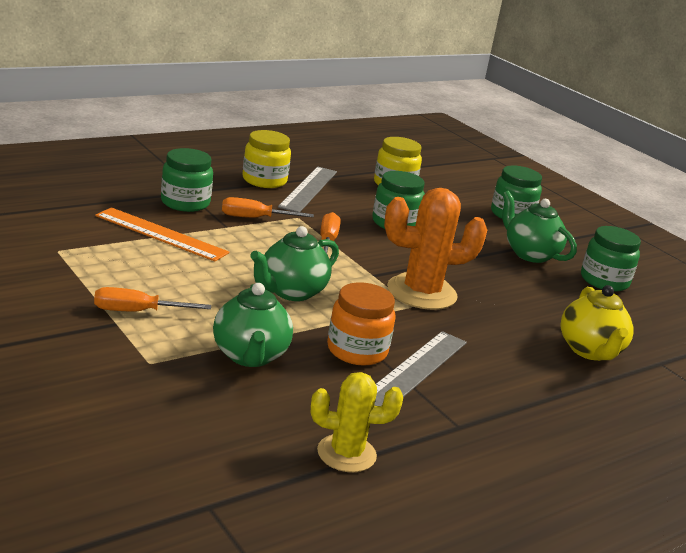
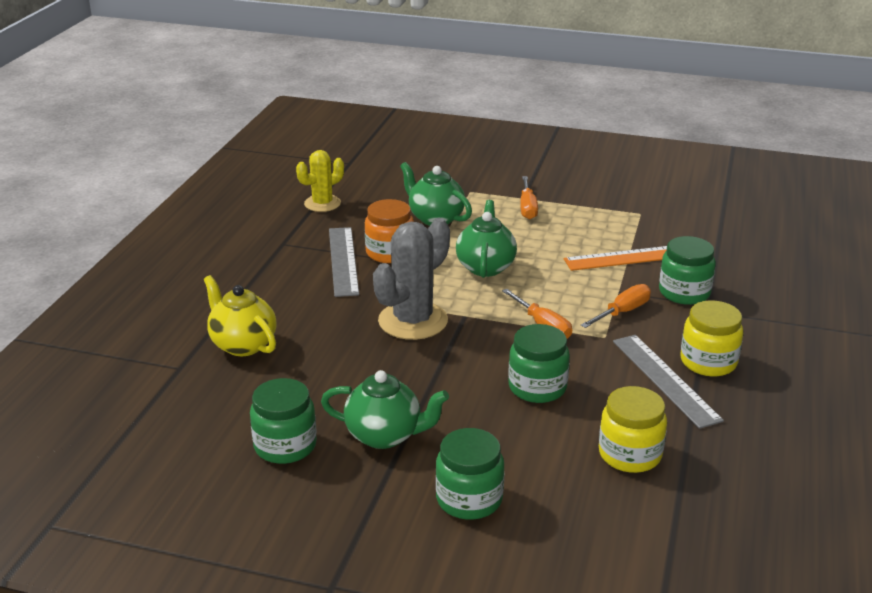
camera: 145 degrees right, 5 degrees up
orange screwdriver [94,287,211,311] -> orange screwdriver turned 135 degrees clockwise [520,176,538,219]
orange cactus [384,188,487,310] -> grey cactus [373,218,450,340]

